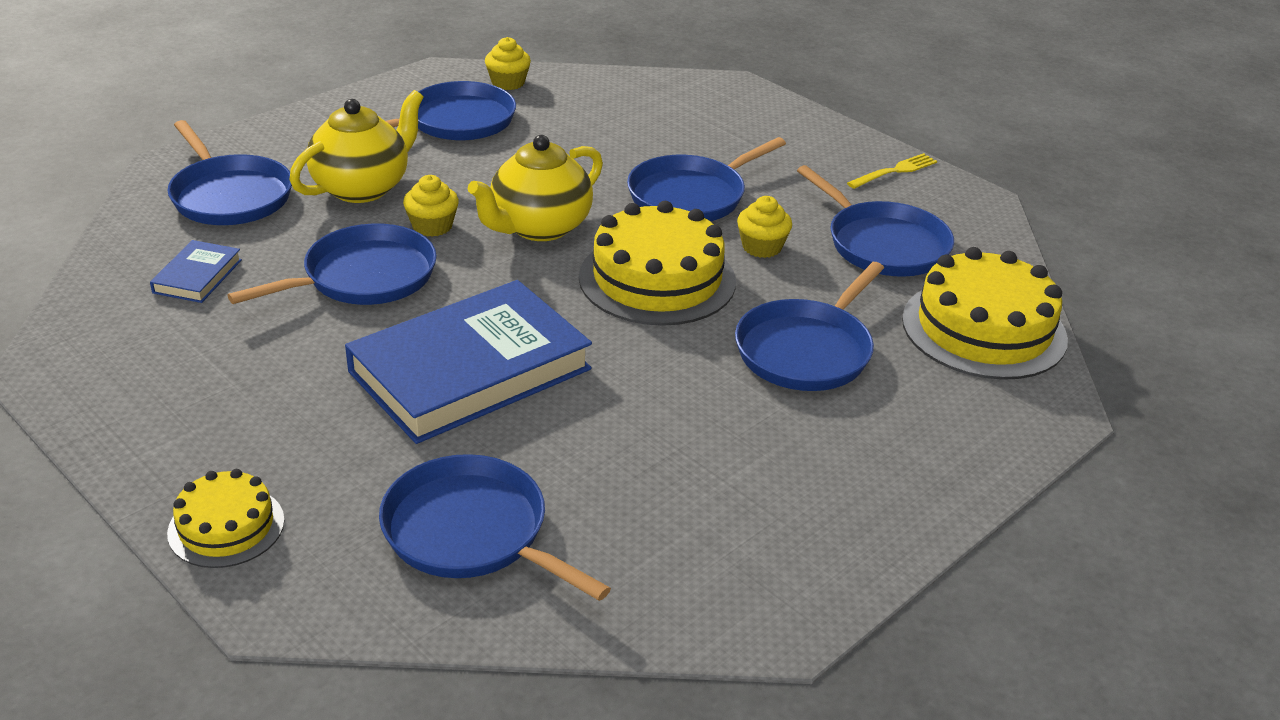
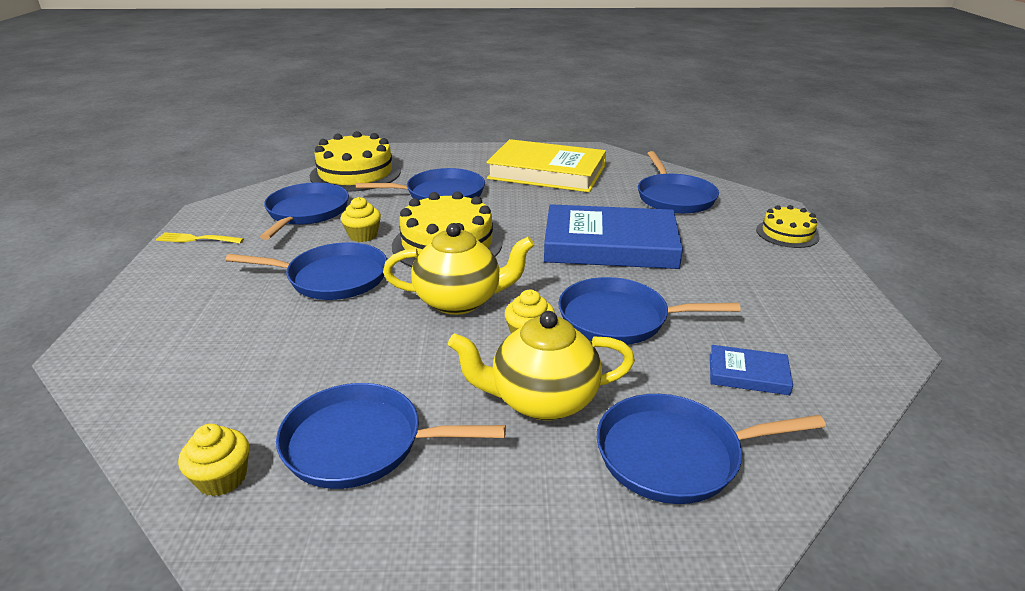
camera: 135 degrees left, 5 degrees down
blue book [150,240,242,303] -> blue book turned 45 degrees clockwise [710,345,793,395]
blue pan [167,120,292,225] -> blue pan turned 105 degrees counterclockwise [597,394,826,504]
none -> yellow book [486,139,606,192]

